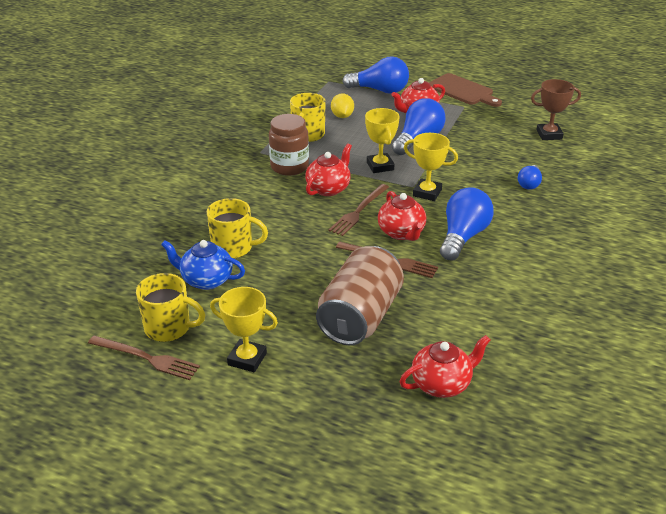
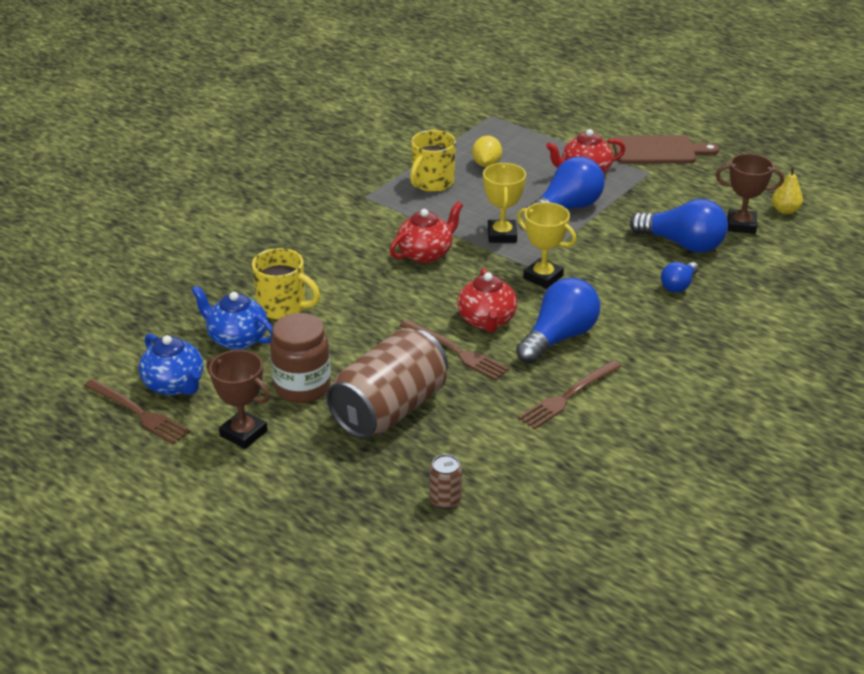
camera: 15 degrees right, 0 degrees up
yellow mug [136,273,205,342] -> blue teapot [139,334,204,396]
yellow trophy [210,287,278,372] -> brown trophy [206,350,270,449]
brown jar [269,114,309,176] -> brown jar moved to [270,313,331,403]
brown fork [328,184,389,236] -> brown fork moved to [518,360,621,429]
blue light bulb [342,56,409,94] -> blue light bulb moved to [630,199,728,252]
red teapot [400,335,491,398] -> brown can [430,454,462,509]
brown cutting board [429,73,502,107] -> brown cutting board turned 60 degrees counterclockwise [613,135,719,164]
none -> yellow pear [772,167,803,214]

